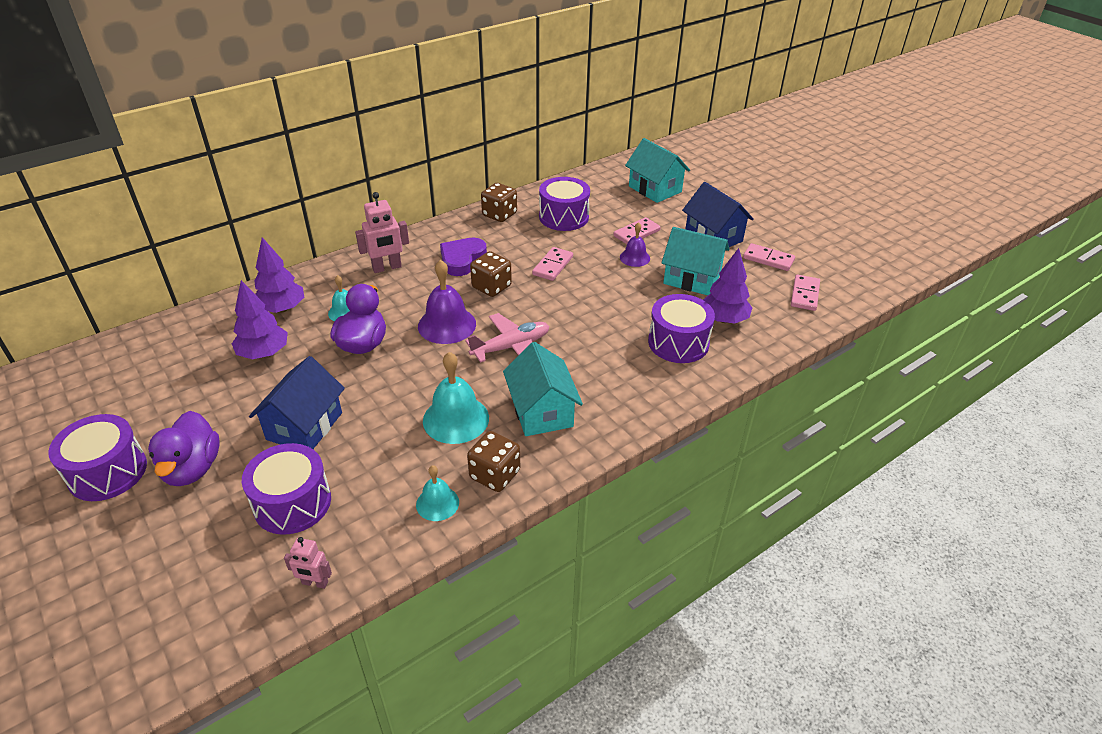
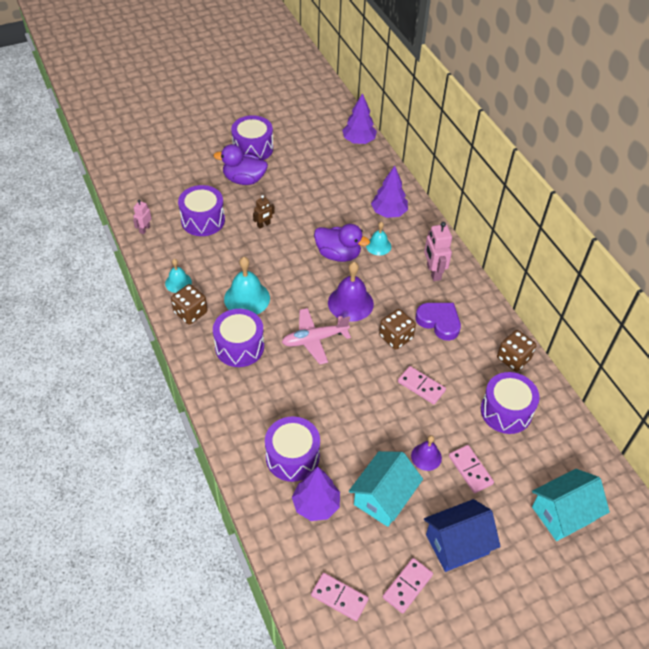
camera: 100 degrees right, 10 degrees up
purple tree [232,280,288,359] -> purple tree moved to [342,93,377,144]
blue house [249,356,345,449] -> brown robot [253,195,275,229]
pink plane [465,313,549,363] -> pink plane turned 90 degrees clockwise [282,308,351,364]
turquoise house [503,342,583,436] -> purple drum [213,309,264,367]

